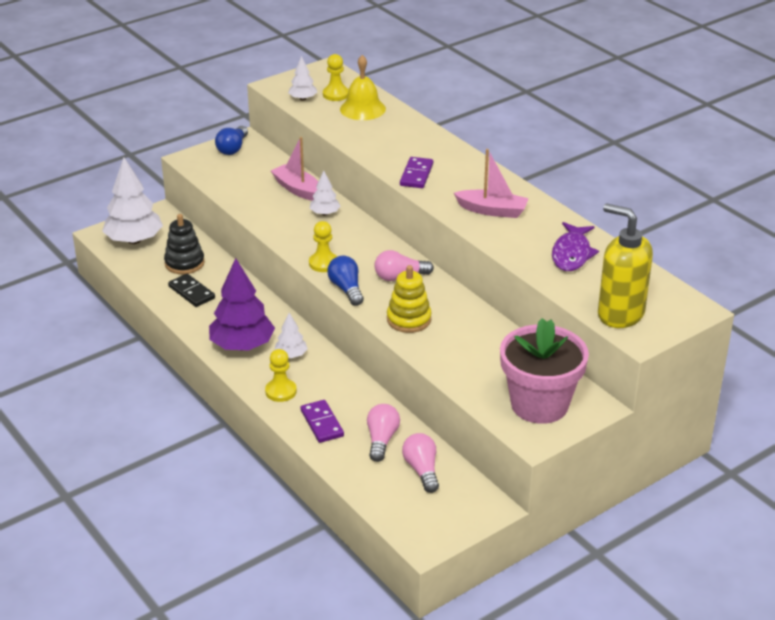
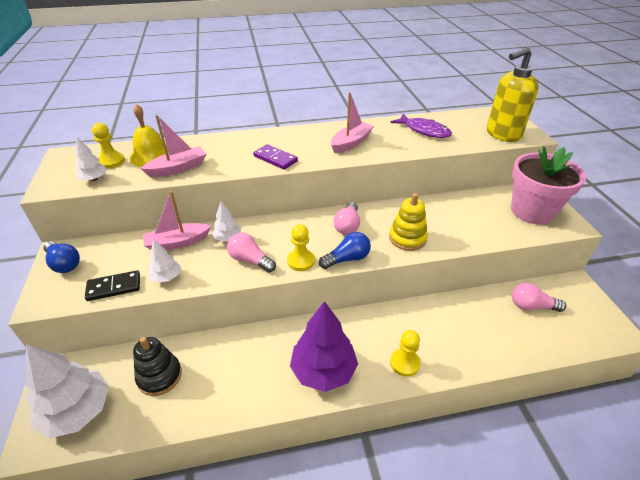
camera: 65 degrees left, 5 degrees up
black domino [168,274,215,307] -> black domino moved to [85,270,140,301]
white tree [274,313,308,358] -> white tree moved to [148,239,181,283]
purple domino [301,400,344,443] -> none
blue light bulb [327,256,364,306] -> blue light bulb turned 150 degrees clockwise [319,232,371,269]
pink light bulb [367,404,400,462] -> pink light bulb moved to [227,232,276,273]
none -> pink boat [140,115,206,177]

